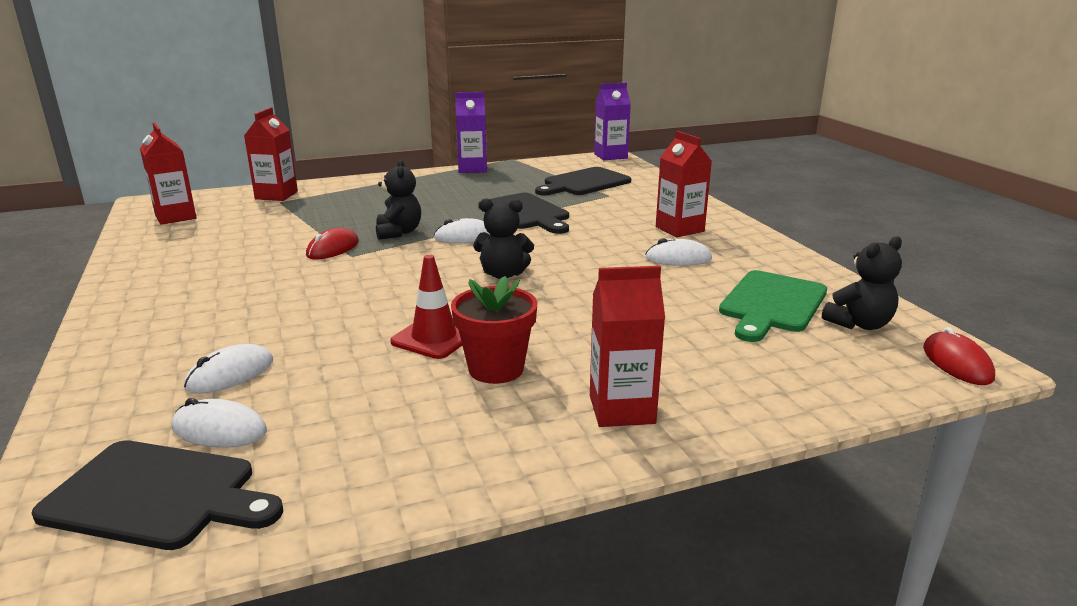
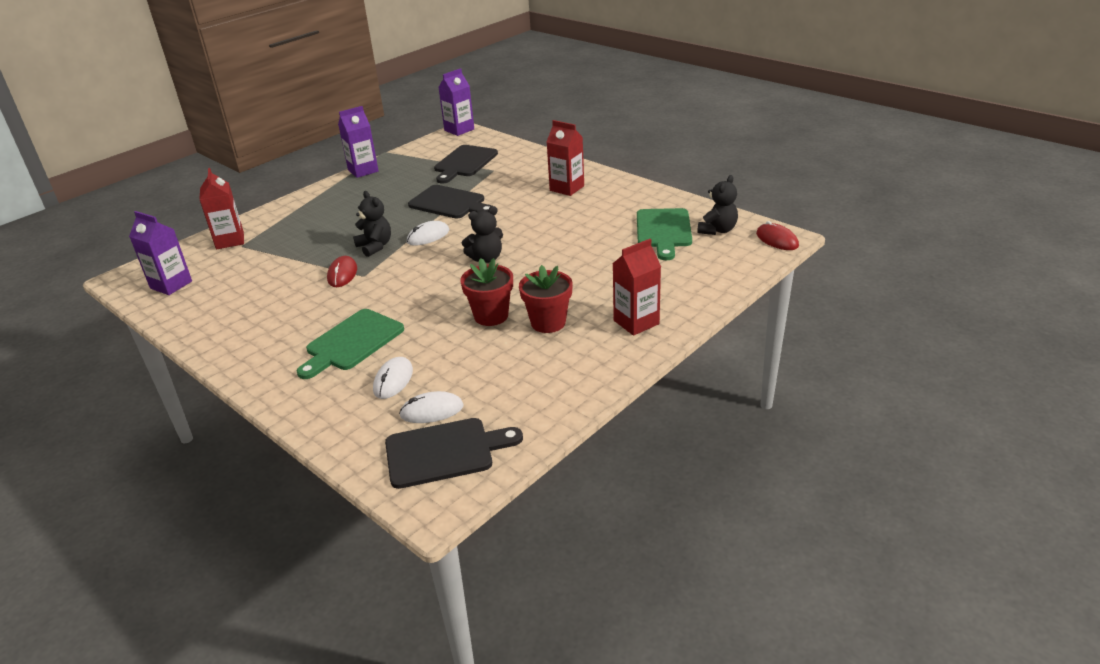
camera: 25 degrees left, 10 degrees up
red carton [140,122,197,225] -> purple carton [129,211,192,295]
red traffic cone [390,255,462,359] -> red flower pot [460,258,513,326]
white mouse [645,238,712,266] -> none
none -> green cutting board [297,309,404,379]

